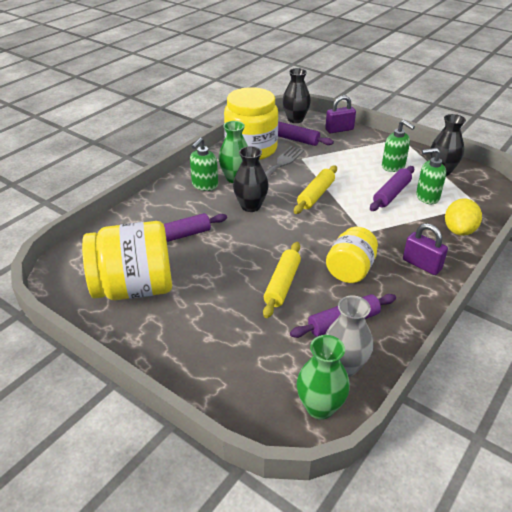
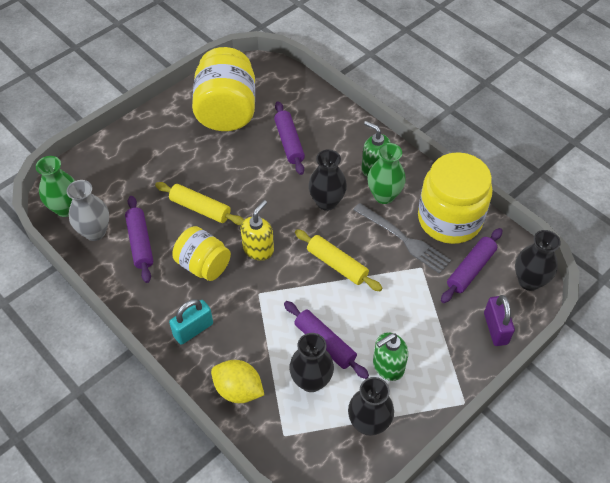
camera: 100 degrees right, 15 degrees up
purple padlock [403,223,448,275] -> turquoise padlock [169,299,213,345]
green soap dispenser [416,148,446,204] -> black vase [289,333,334,392]
none -> yellow soap dispenser [241,200,274,260]

